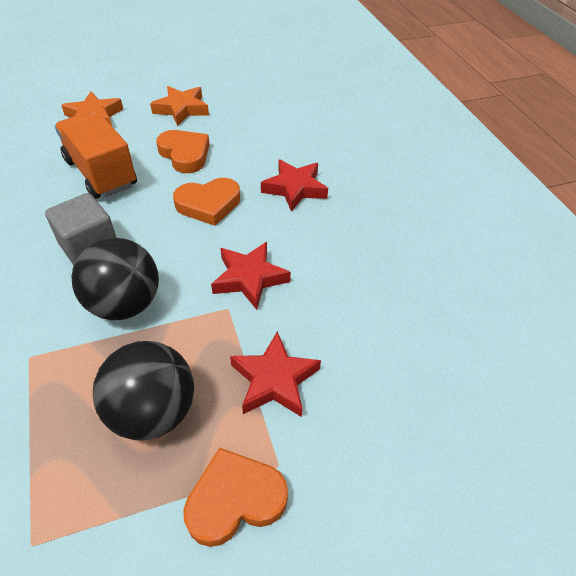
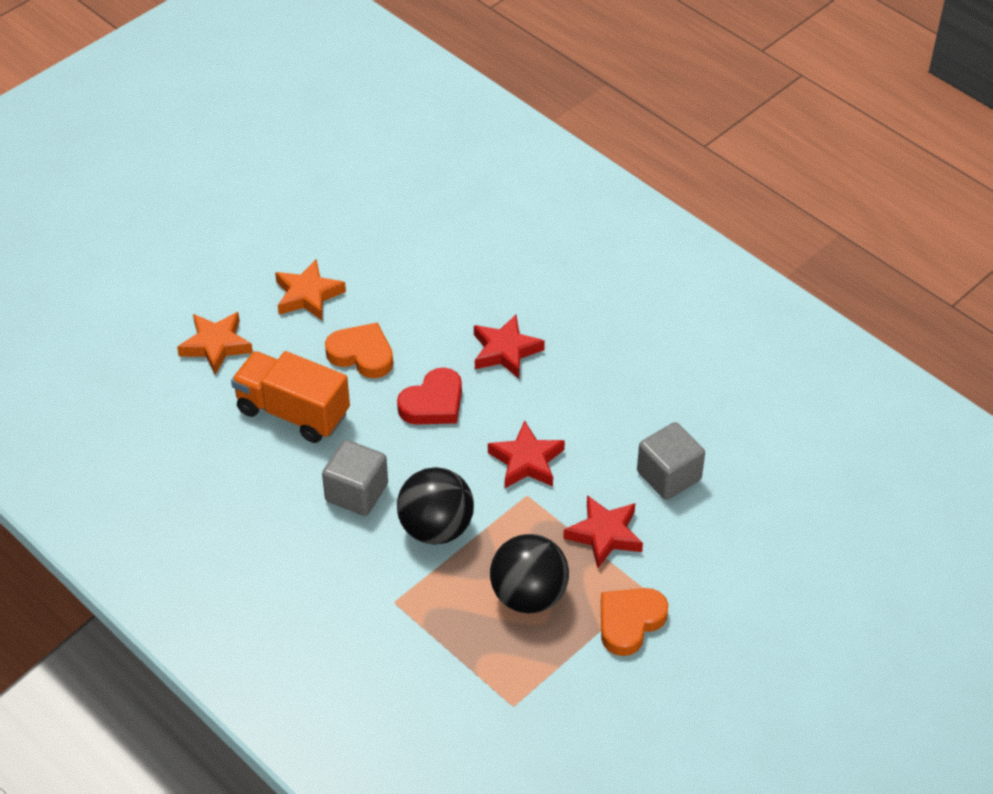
camera: 25 degrees left, 0 degrees up
orange heart [173,178,240,226] -> red heart [397,368,462,424]
none -> grey cube [637,422,705,500]

